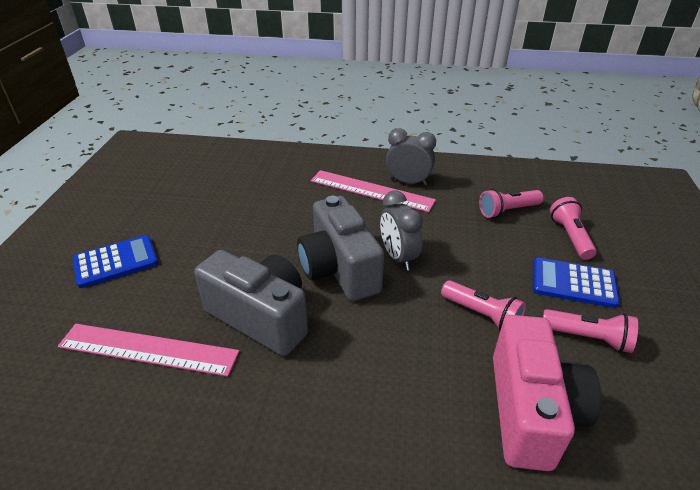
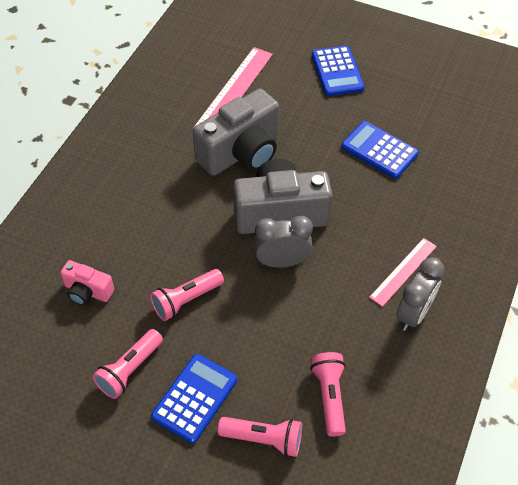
camera: 105 degrees right, 15 degrees up
pink ruler [311,170,436,212] -> pink ruler [369,238,437,307], size x0.63
pink camera [493,315,601,471] -> pink camera [61,260,114,305], size x0.50
none -> blue calculator [341,121,419,179]

